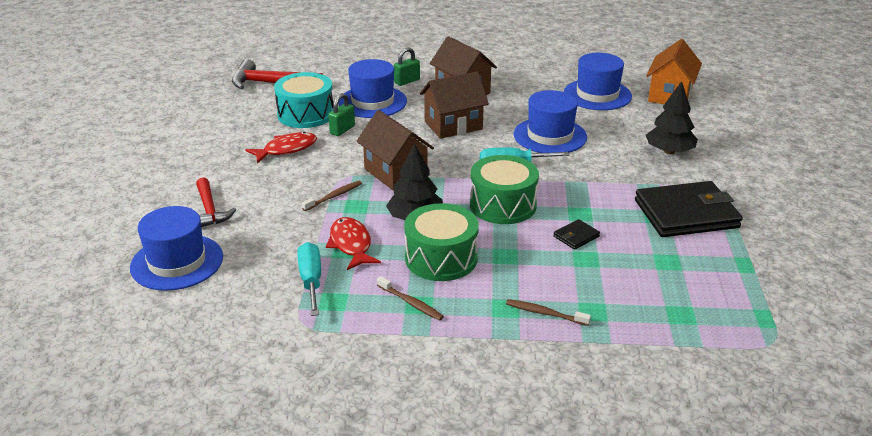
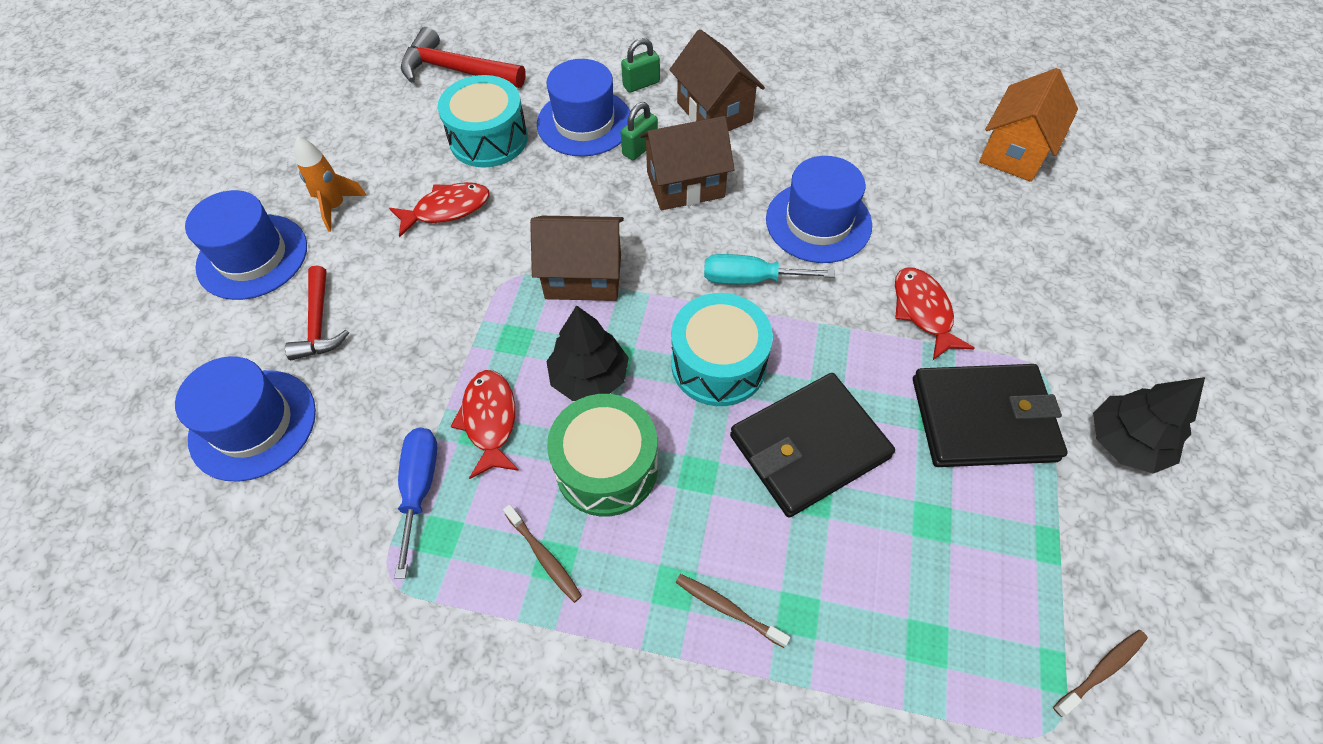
camera: 10 degrees right, 25 degrees up
turquoise screwdriver [297,242,321,316] -> blue screwdriver [394,427,437,579]
brown toothbrush [302,181,362,211] -> brown toothbrush moved to [1053,630,1148,717]
green padlock [328,93,355,136] -> green padlock moved to [621,102,658,160]
brown house [356,110,434,190] -> brown house turned 60 degrees counterclockwise [530,216,624,301]
green drum [470,155,539,224] -> turquoise drum [671,293,773,406]
black wallet [553,219,600,250] -> black wallet [730,373,895,518], size x2.39
blue hat [564,53,632,110] -> blue hat moved to [185,190,307,300]
black tree [646,81,698,154] -> black tree moved to [1093,377,1205,474]
none -> orange rocket [294,136,367,232]
none -> red fish [895,267,975,360]

